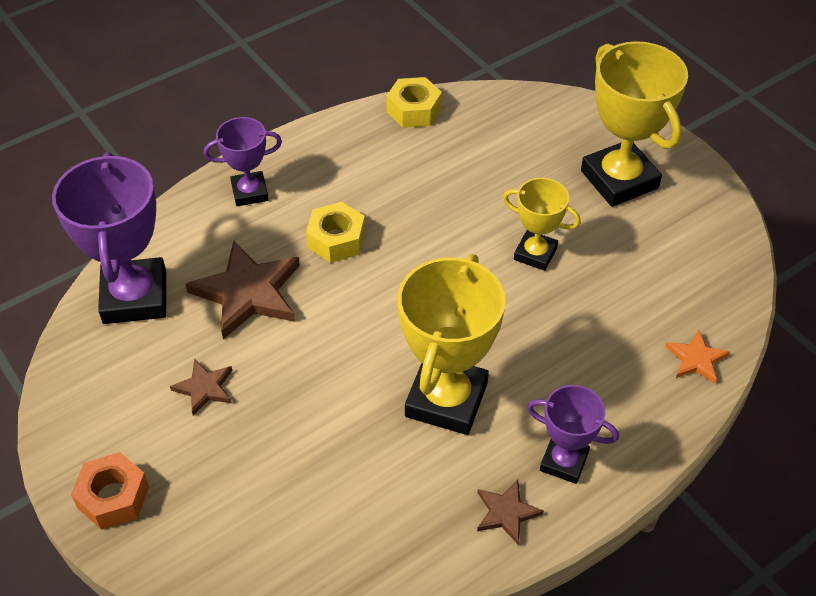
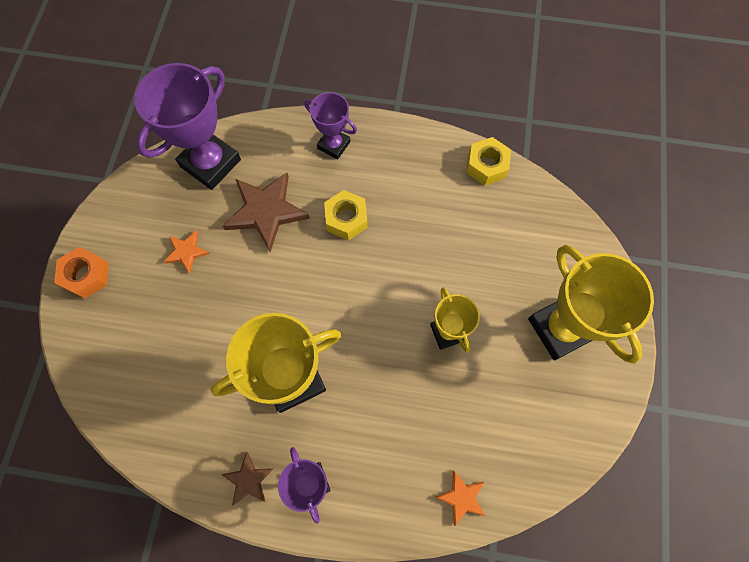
camera: 45 degrees right, 20 degrees up
brown star [170,359,232,416] -> orange star [164,230,210,273]
yellow trophy [581,41,688,207] -> yellow trophy turned 45 degrees counterclockwise [528,245,654,364]

